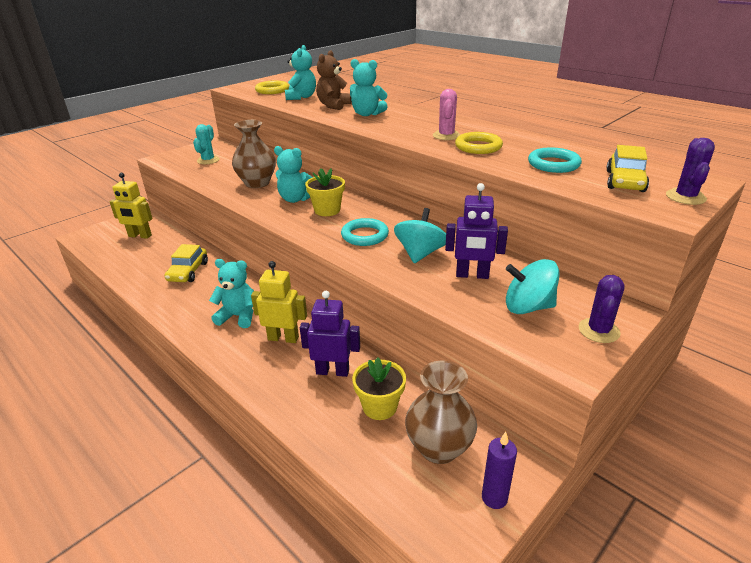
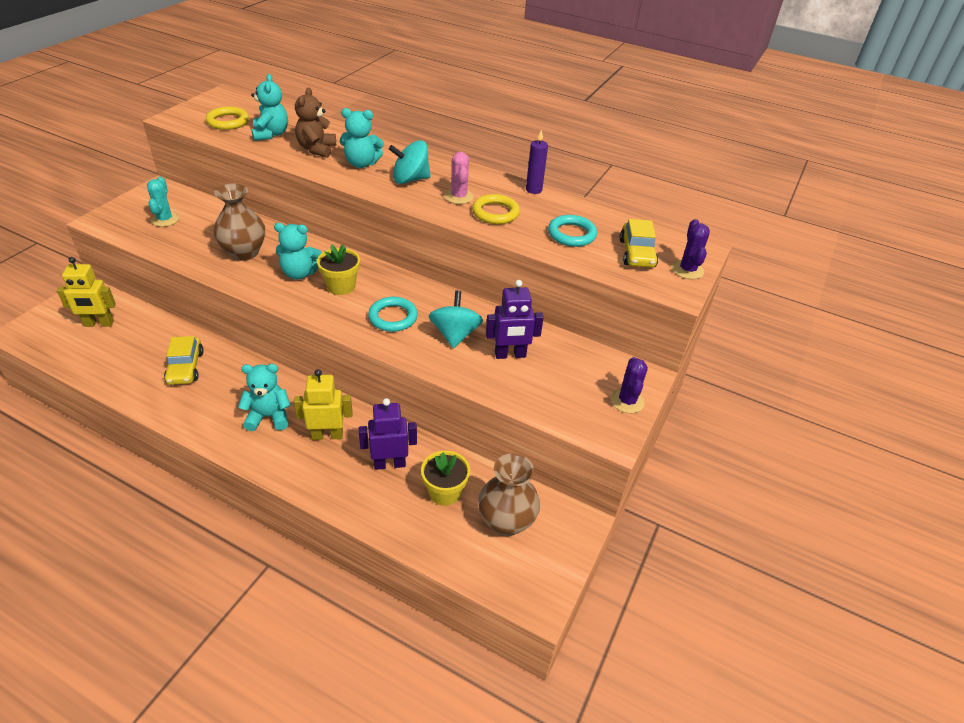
camera: 20 degrees left, 10 degrees up
purple candle [482,432,517,509] -> purple candle moved to [526,129,548,194]
turquoise spinning top [506,259,560,314] -> turquoise spinning top moved to [389,140,431,184]

